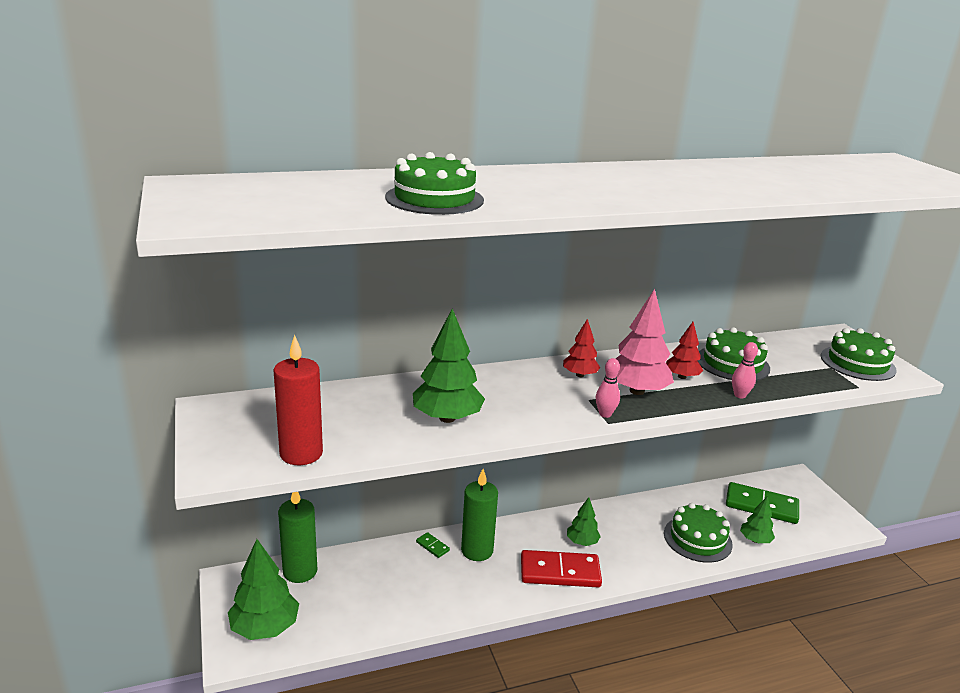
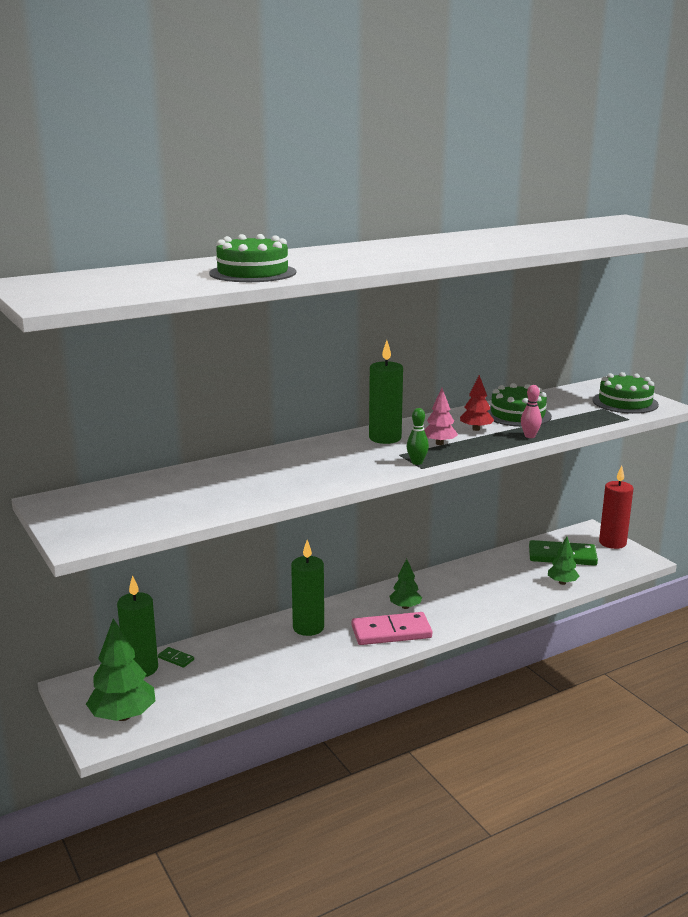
camera: 10 degrees left, 5 degrees down
red candle [273,335,323,465] -> red candle moved to [599,466,634,549]
green tree [413,309,485,423] -> none
green domino [416,532,450,558] -> green domino moved to [158,647,194,668]
red domino [521,550,602,587] -> pink domino [352,612,432,645]
red tree [563,319,601,377] -> green candle [369,340,403,444]
pink bowling pin [596,358,620,418] -> green bowling pin [407,408,429,465]
pink tree [616,289,674,395] -> pink tree [424,388,458,445], size x0.58
green cake [664,503,733,563] -> none

